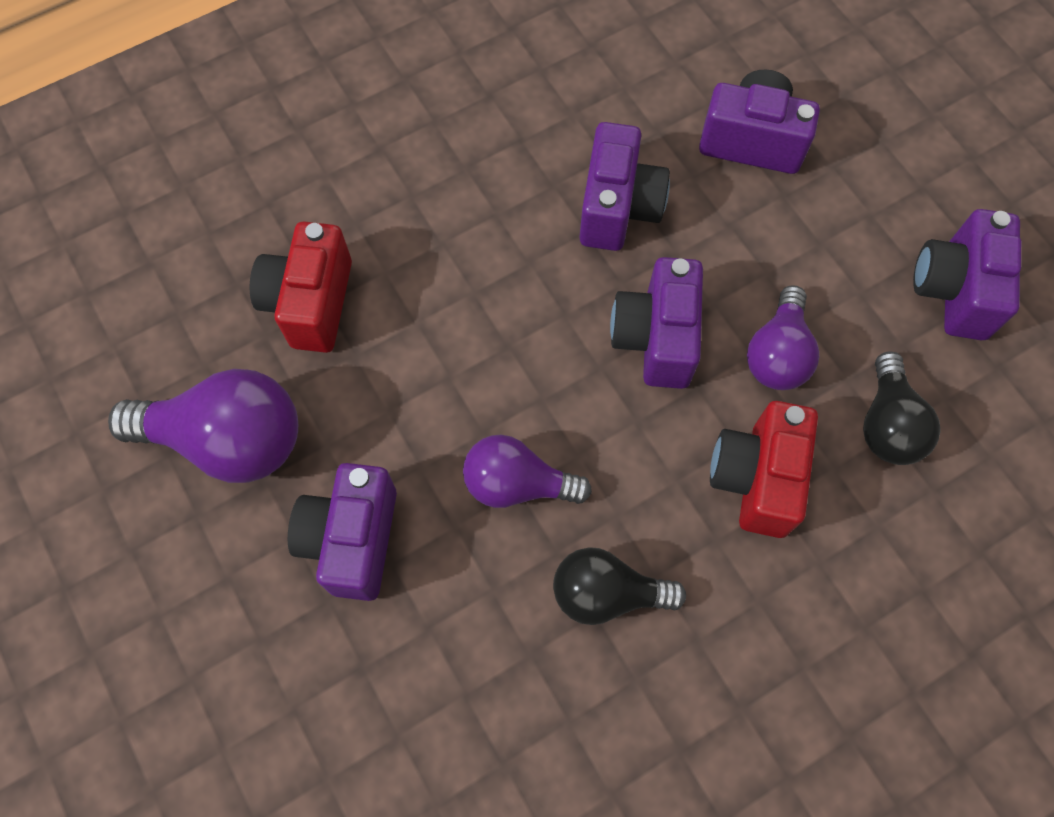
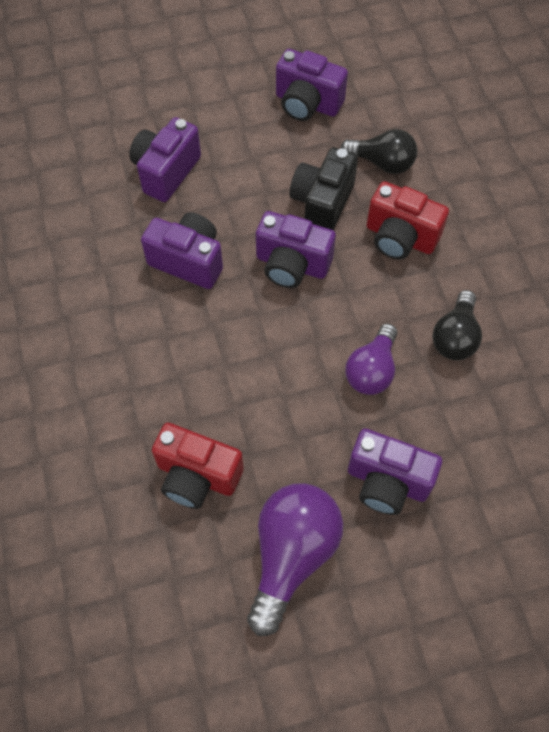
camera: 75 degrees left, 5 degrees down
purple light bulb [747,285,819,390] -> black camera [290,147,358,230]

